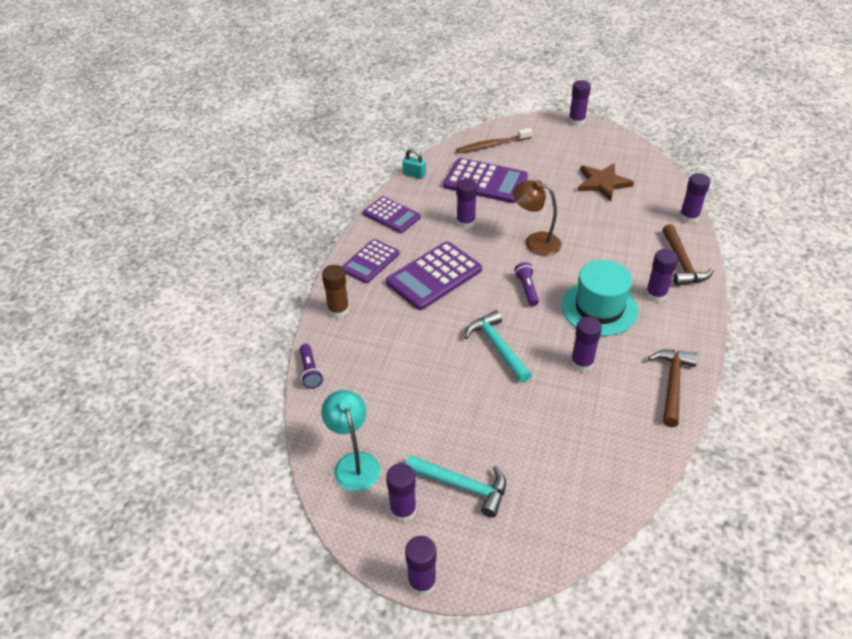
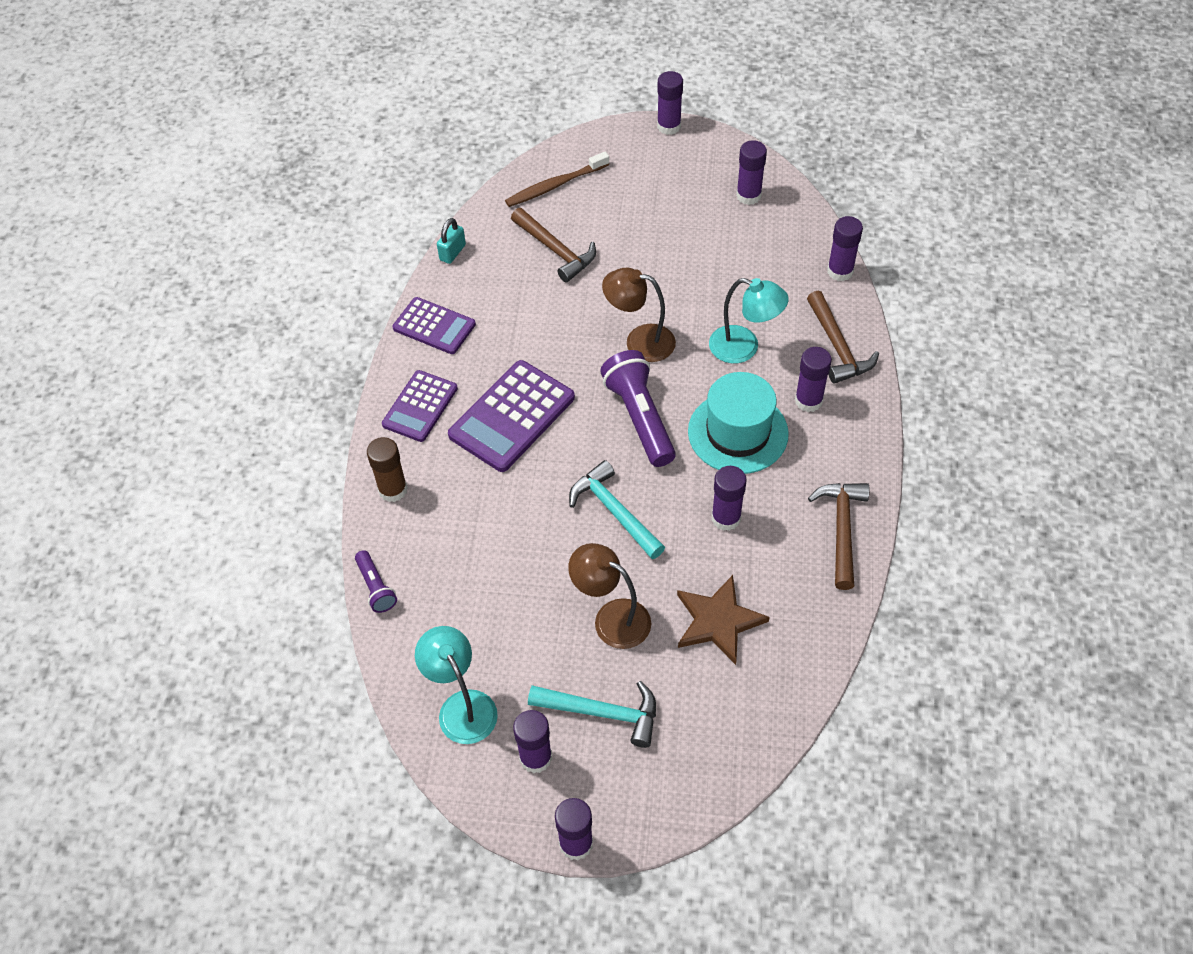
camera: 10 degrees left, 10 degrees up
turquoise padlock [402,149,426,179] -> turquoise padlock turned 75 degrees counterclockwise [437,218,466,264]
purple calculator [443,158,528,203] -> brown hammer [511,208,596,282]
purple glue stick [457,179,477,229] -> purple glue stick moved to [736,140,767,205]
purple flashlight [514,262,539,306] -> purple flashlight [600,350,676,467], size x1.89
brown star [578,163,634,201] -> brown star moved to [677,575,770,665]
none -> brown lamp [568,543,651,649]
none -> turquoise lamp [709,278,789,363]

